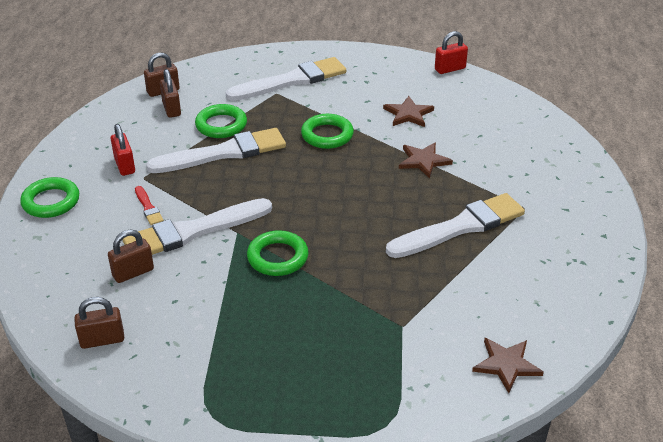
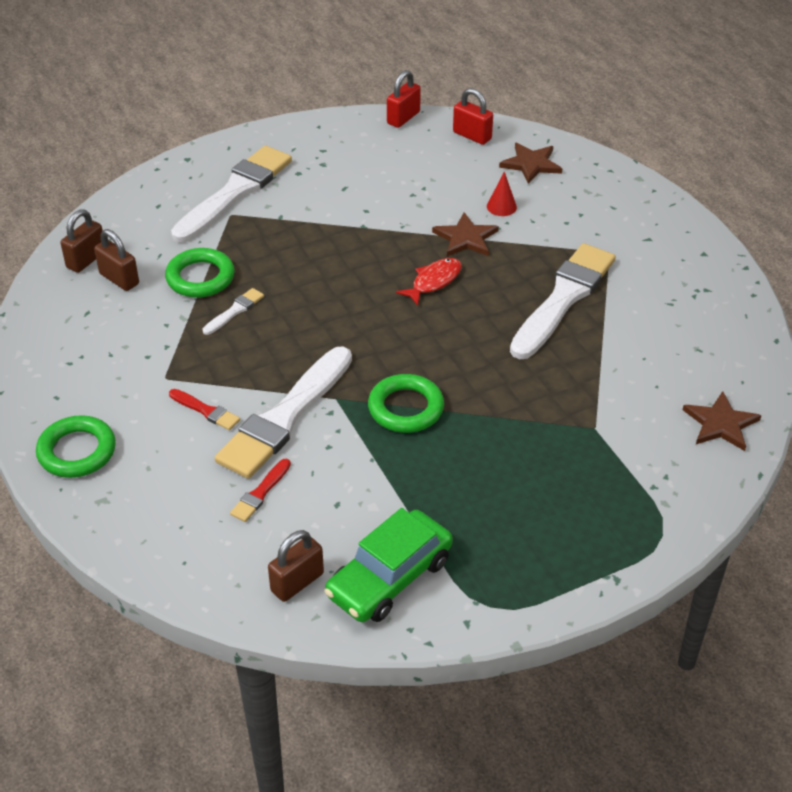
camera: 30 degrees left, 5 degrees up
brown padlock [108,229,154,283] -> red brush [230,459,291,522]
red padlock [111,124,135,176] -> red padlock moved to [453,88,493,145]
white brush [146,128,286,173] -> white brush [203,288,264,335], size x0.43
green ring [301,114,354,149] -> none
brown star [383,96,434,127] -> brown star moved to [499,143,562,184]
none -> green car [325,508,453,622]
none -> red fish [396,258,462,306]
none -> red cone [487,172,517,216]

